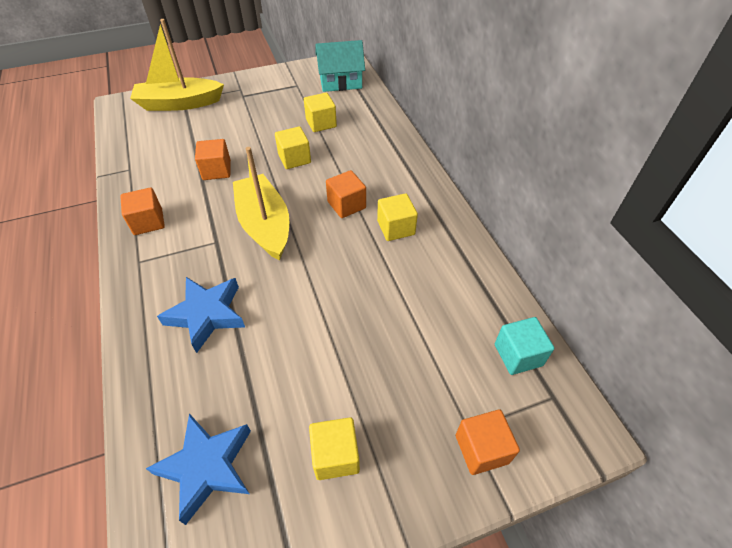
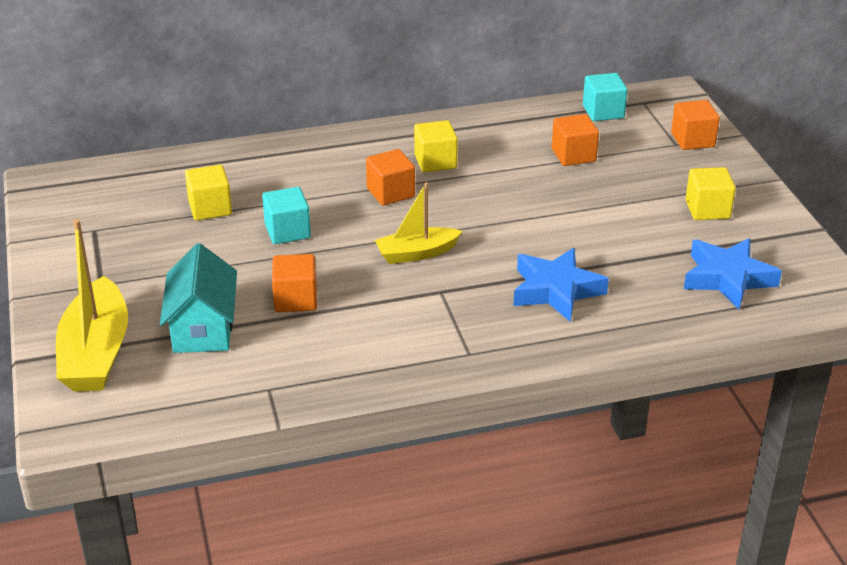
camera: 85 degrees left, 15 degrees down
orange cube [120,188,165,235] -> orange cube moved to [552,114,599,166]
yellow boat [233,147,289,261] -> yellow boat [375,182,462,264], size x0.61
yellow cube [275,126,311,169] -> turquoise cube [262,187,311,244]
turquoise house [316,40,365,92] -> turquoise house moved to [160,243,237,353]

